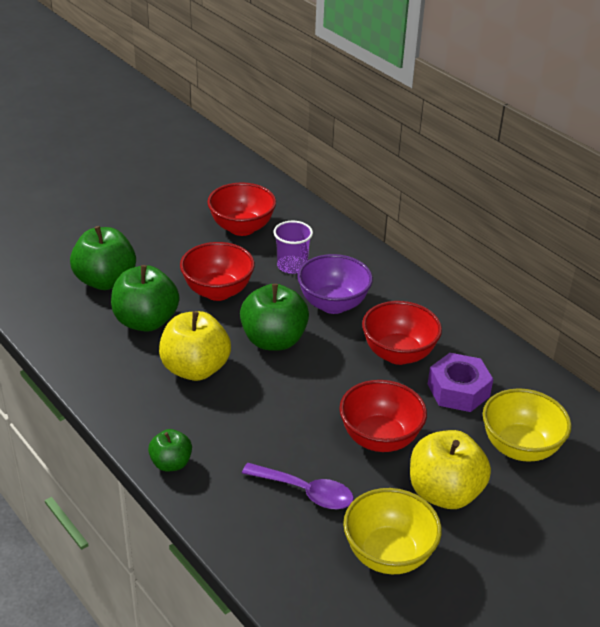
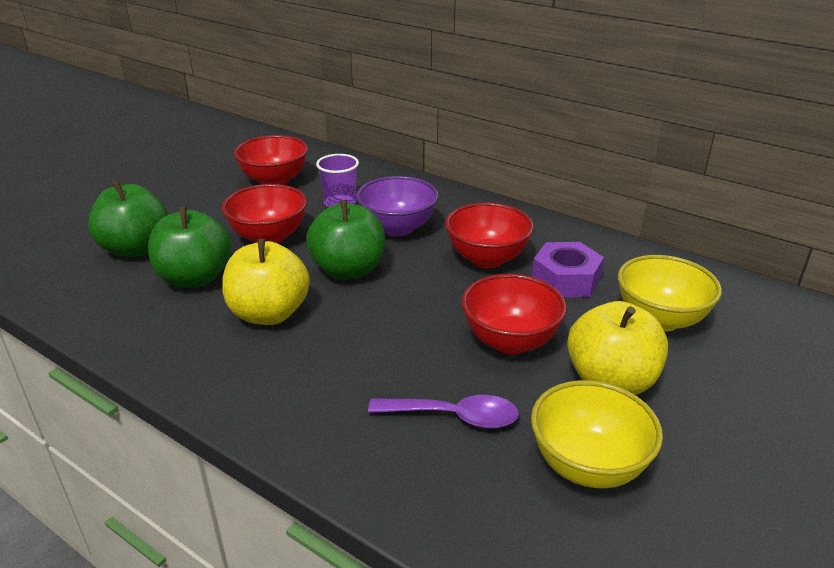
camera: 15 degrees left, 5 degrees down
green apple [148,429,192,471] -> none

